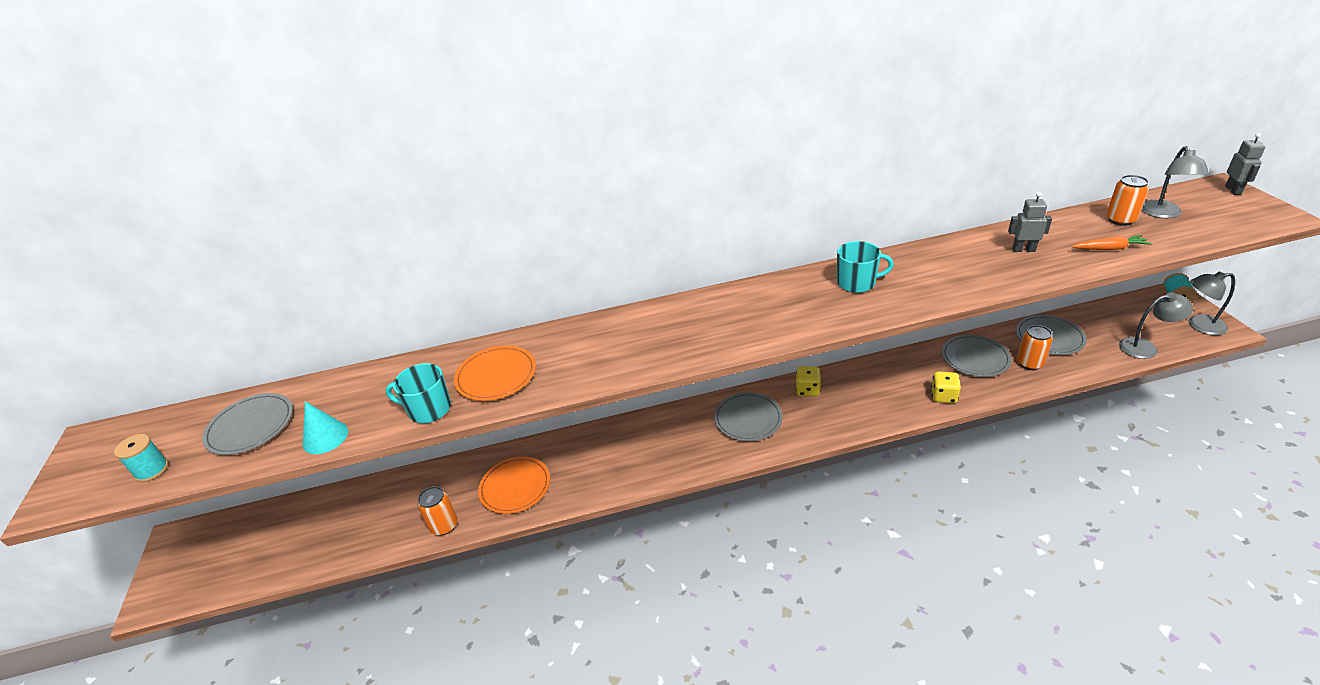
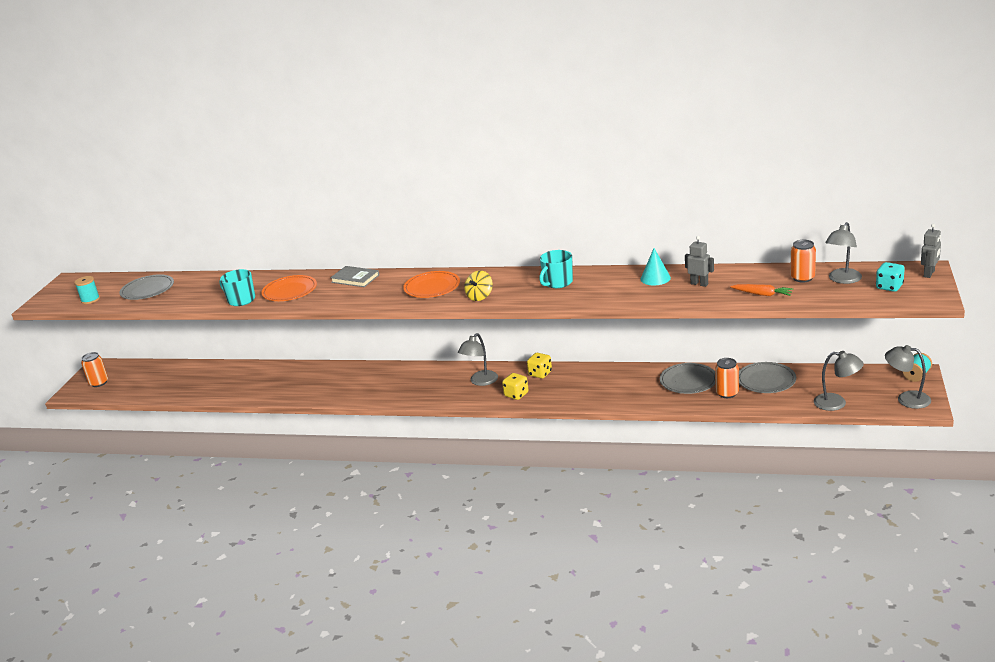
camera: 25 degrees right, 10 degrees down
turquoise cone [303,401,348,454] -> turquoise cone moved to [641,248,671,285]
orange can [418,486,458,535] -> orange can moved to [81,352,108,387]
orange plate [478,456,550,514] -> orange plate moved to [403,271,460,298]
grey plate [714,392,783,441] -> grey lamp [458,333,498,386]
turquoise mug [837,241,894,293] -> turquoise mug turned 105 degrees clockwise [539,250,573,288]
yellow dice [931,371,961,403] -> yellow dice moved to [502,373,528,400]
none -> grey book [330,266,379,287]
none -> yellow spinning top [464,271,493,301]
none -> turquoise dice [876,262,905,292]

